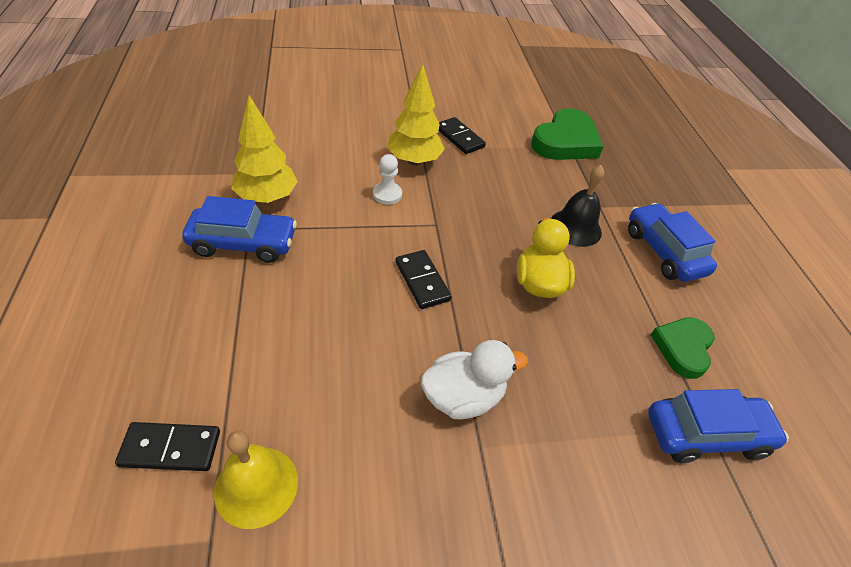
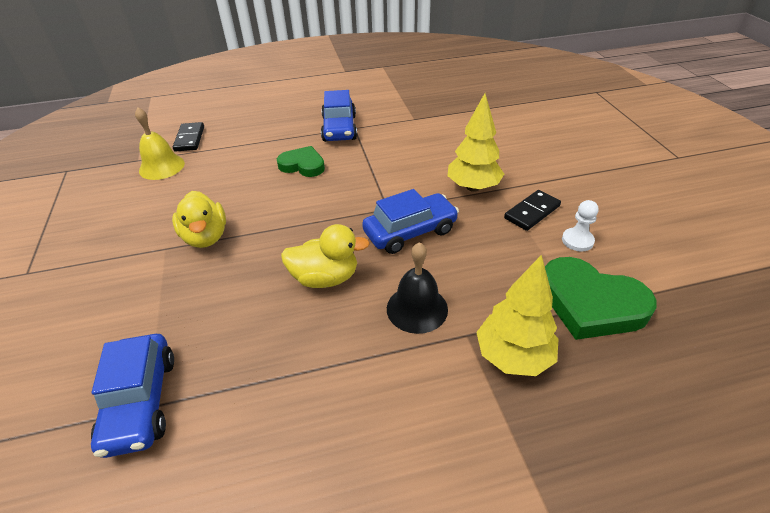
camera: 90 degrees right, 5 degrees down
yellow tree [231,95,298,203] -> yellow tree moved to [476,255,558,376]
white pawn [373,154,402,205] -> white pawn moved to [562,200,599,252]
black domino [395,250,452,309] -> none
white duck [421,340,528,419] -> yellow duck [172,191,226,248]
blue car [628,203,717,282] -> blue car moved to [362,189,459,254]
green heart [651,317,715,379] -> green heart moved to [277,146,325,177]

